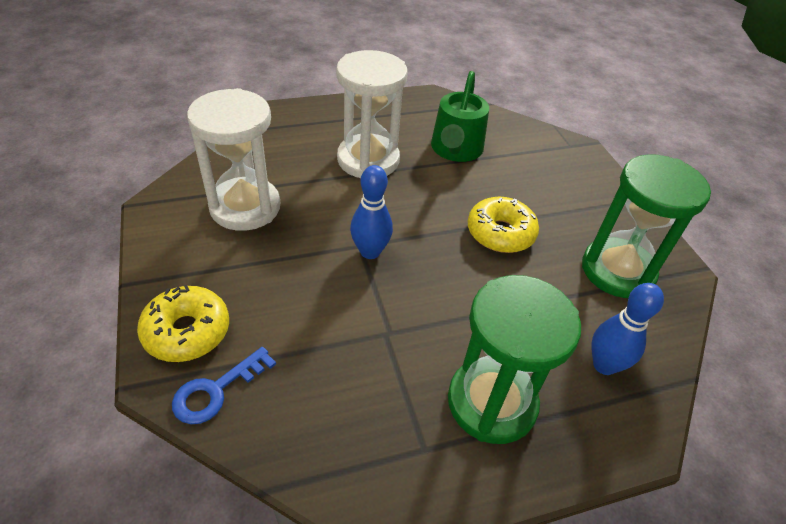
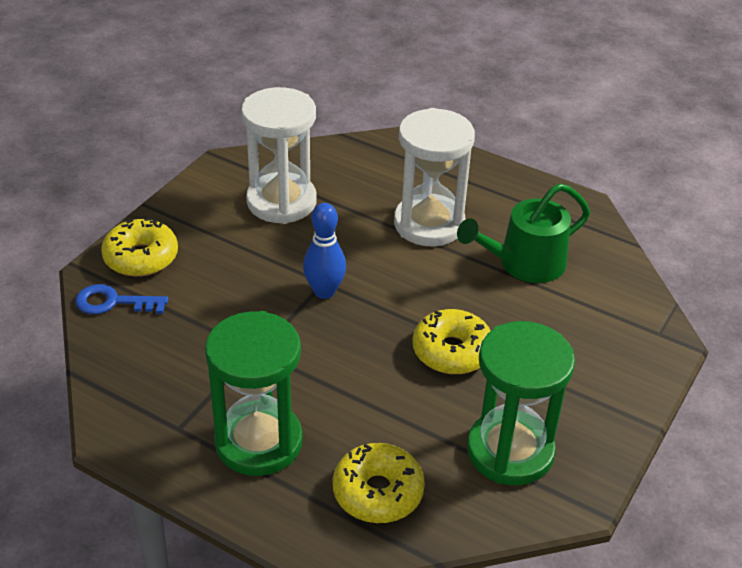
camera: 50 degrees right, 5 degrees down
blue bowling pin [591,283,664,375] -> yellow donut [333,443,425,523]

